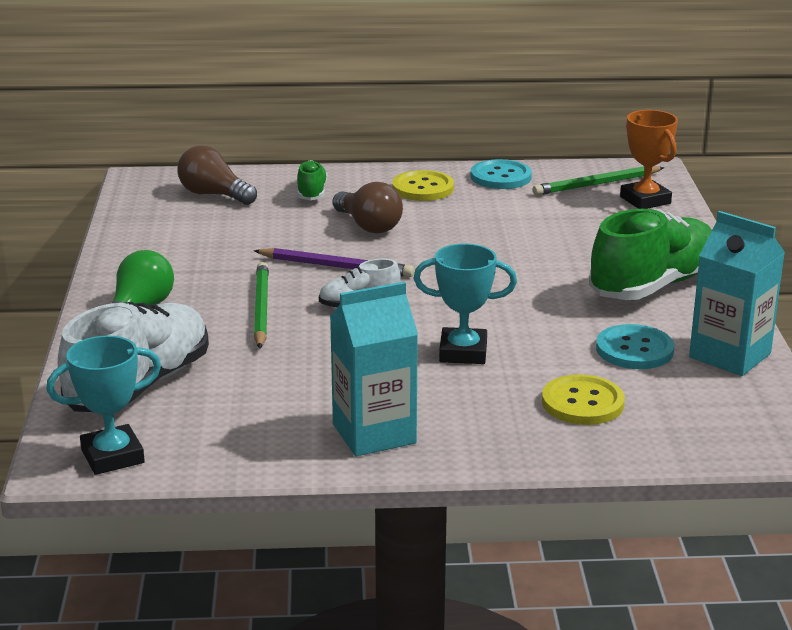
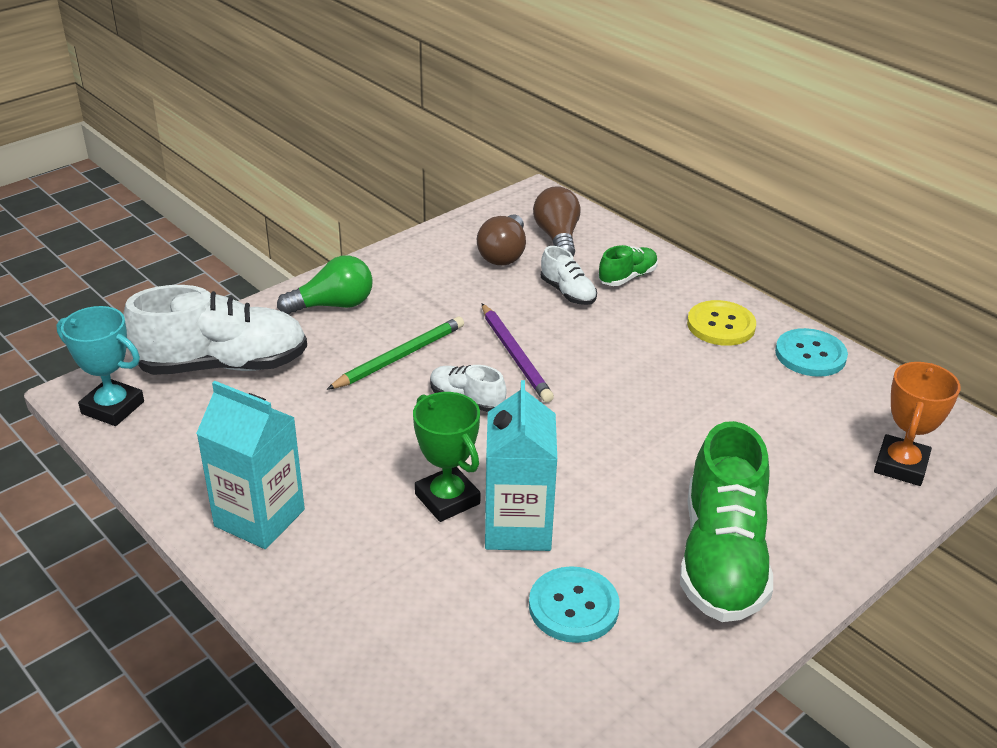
camera: 50 degrees right, 10 degrees up
brown light bulb [333,182,403,233] -> brown light bulb moved to [477,214,526,265]
turquoise trophy [413,244,517,364] -> green trophy [413,392,480,522]
green pencil [533,166,664,195] -> none
yellow button [542,374,625,425] -> none
green shoe [589,209,712,300] -> green shoe turned 90 degrees clockwise [680,421,773,622]
turquoise carton [689,211,785,376] -> turquoise carton moved to [485,380,557,551]
none -> white shoe [541,246,597,305]

